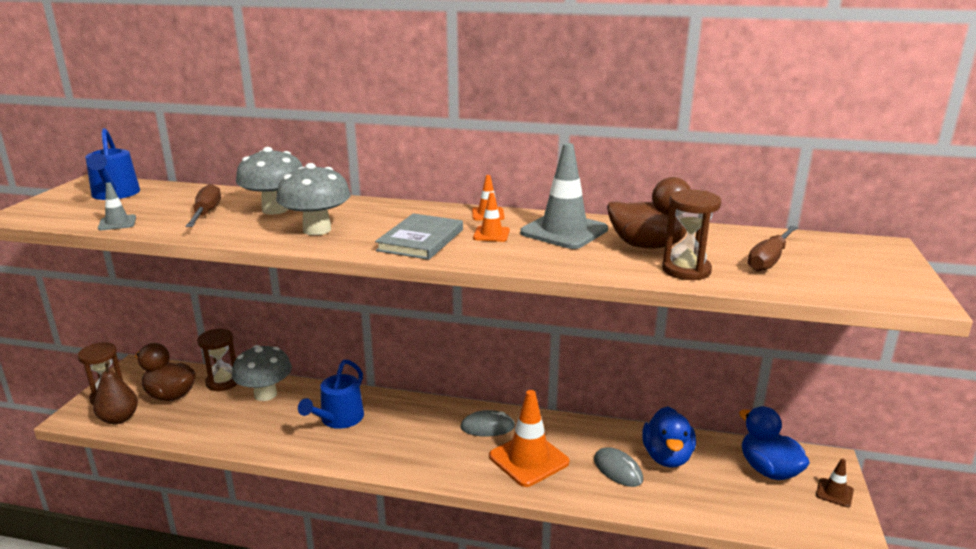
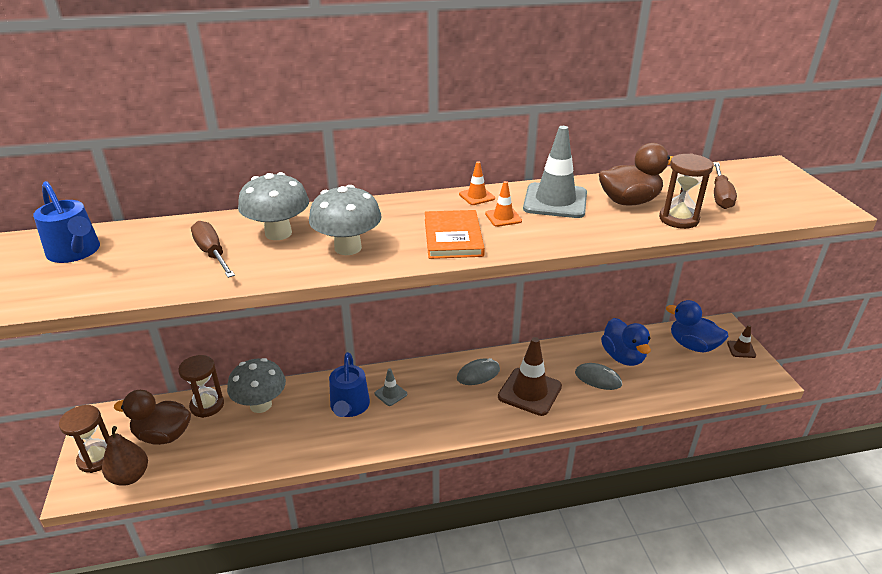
camera: 25 degrees left, 10 degrees up
grey traffic cone [98,182,136,230] -> grey traffic cone moved to [375,368,407,406]
grey book [375,213,463,260] -> orange book [425,210,485,259]
orange traffic cone [489,390,569,487] -> brown traffic cone [498,337,562,416]

